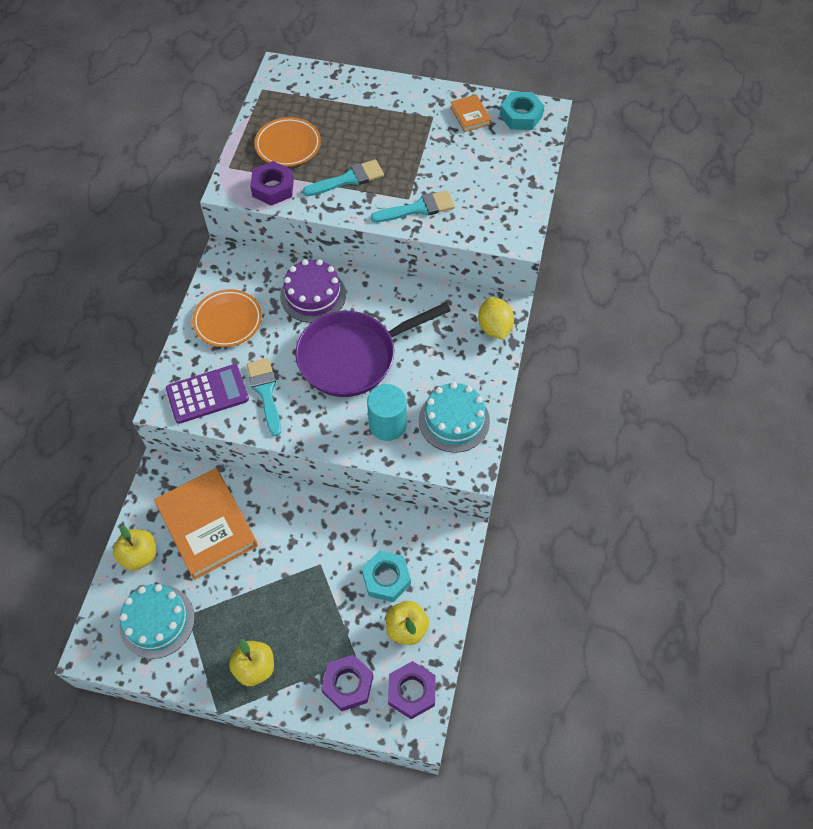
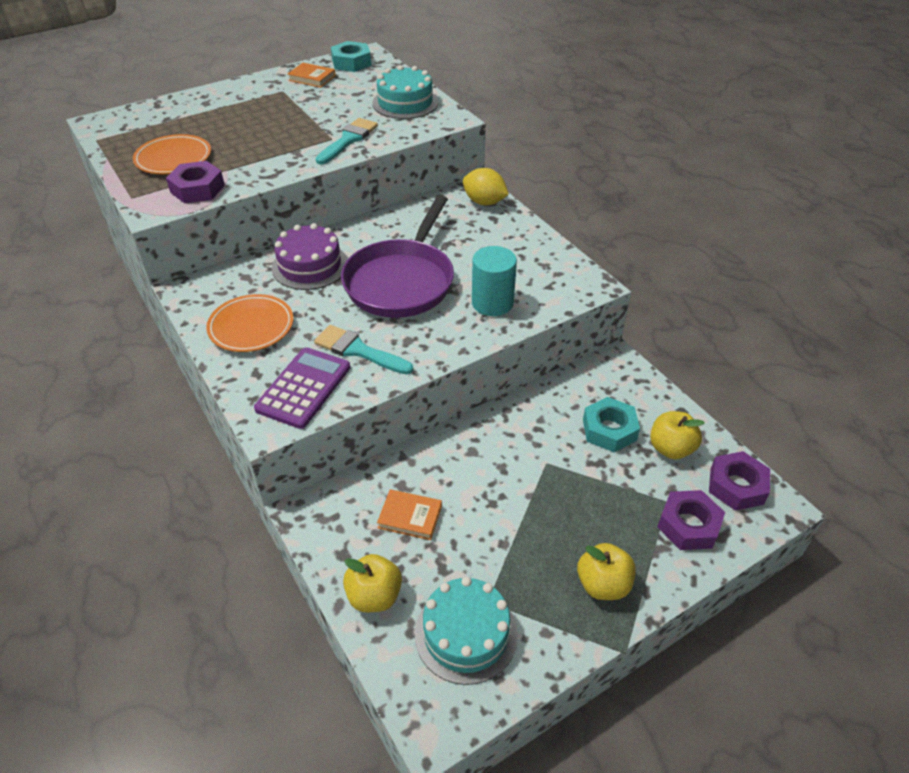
camera: 45 degrees left, 15 degrees down
orange book [154,468,258,580] -> orange book [377,489,442,540], size x0.47
turquoise brush [303,159,384,196] -> none
turquoise cake [419,382,490,453] -> turquoise cake moved to [372,65,438,119]

